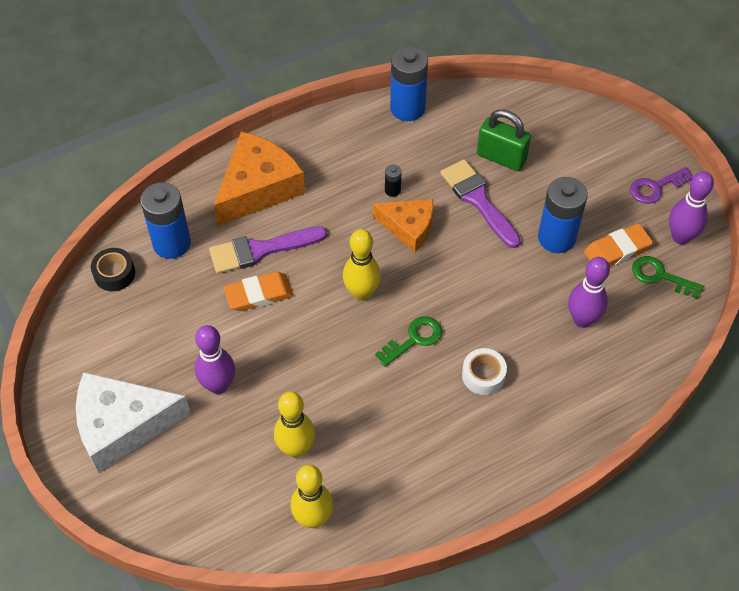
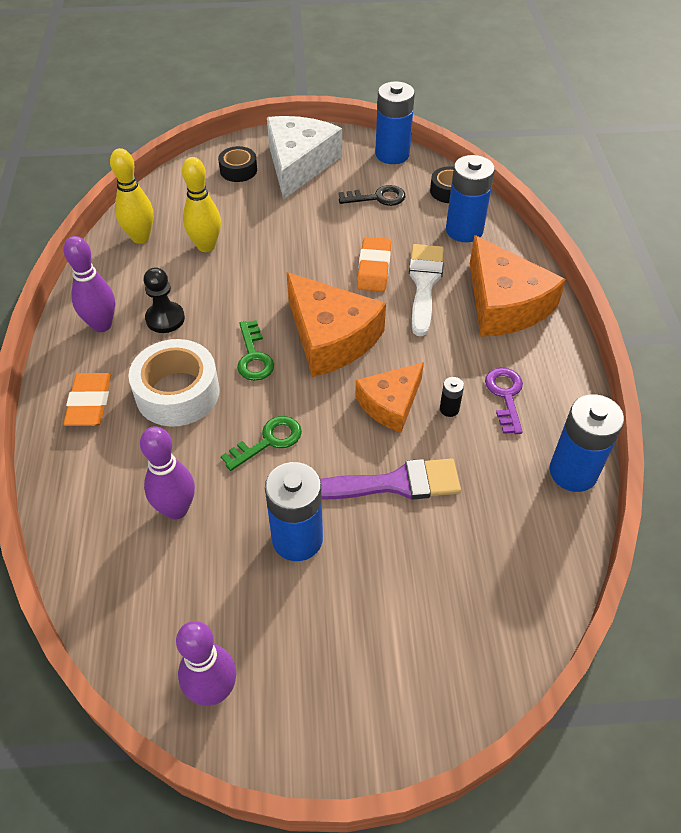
camera: 115 degrees right, 5 degrees down
purple bowling pin [195,325,235,394] -> purple bowling pin moved to [63,236,115,332]
purple brush [209,226,327,274] -> white brush [409,244,444,336]
yellow bowling pin [343,229,381,301] -> orange cheese [287,272,386,377]
white tape [462,348,507,395] -> white tape [129,339,220,427], size x1.77
green padlock [477,109,531,171] -> none
orange eraser [584,223,653,266] -> orange eraser moved to [63,373,111,426]
purple key [630,167,693,204] -> purple key moved to [485,368,523,434]
green key [632,256,703,299] -> green key moved to [221,416,302,471]
none -> black pawn [144,267,185,333]
none -> black tape [218,146,257,182]
none -> black key [339,185,405,206]
none -> blue battery [375,81,415,164]

